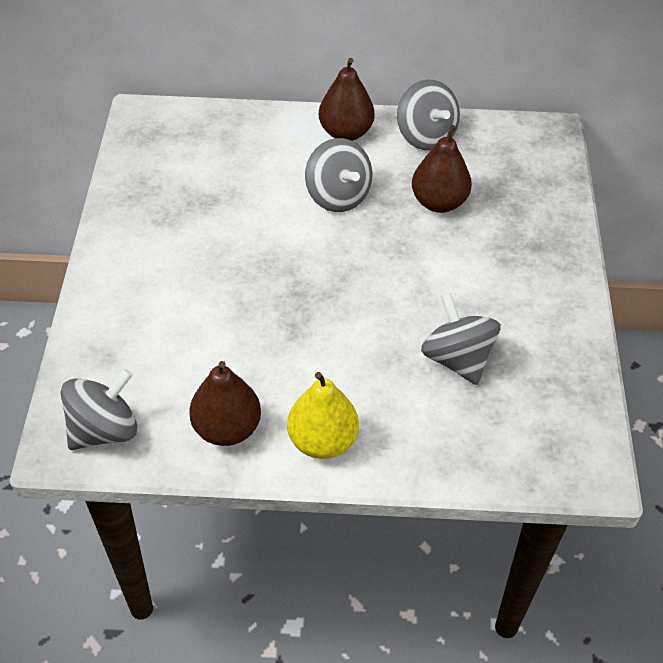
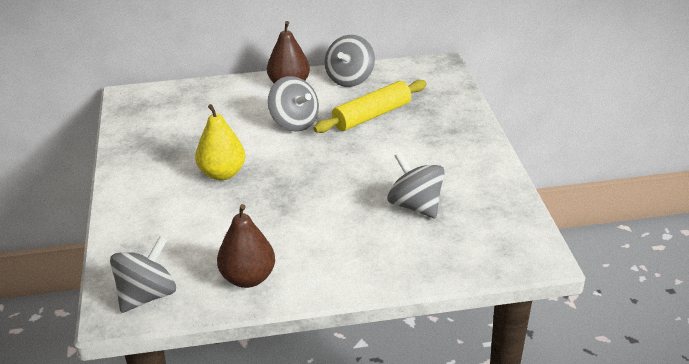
camera: 10 degrees left, 15 degrees down
yellow pear [287,372,359,459] -> yellow pear moved to [195,104,245,180]
grey spinning top [397,79,460,150] -> grey spinning top turned 60 degrees clockwise [325,35,375,87]
brown pear [412,125,472,213] -> yellow rolling pin [314,80,427,133]

